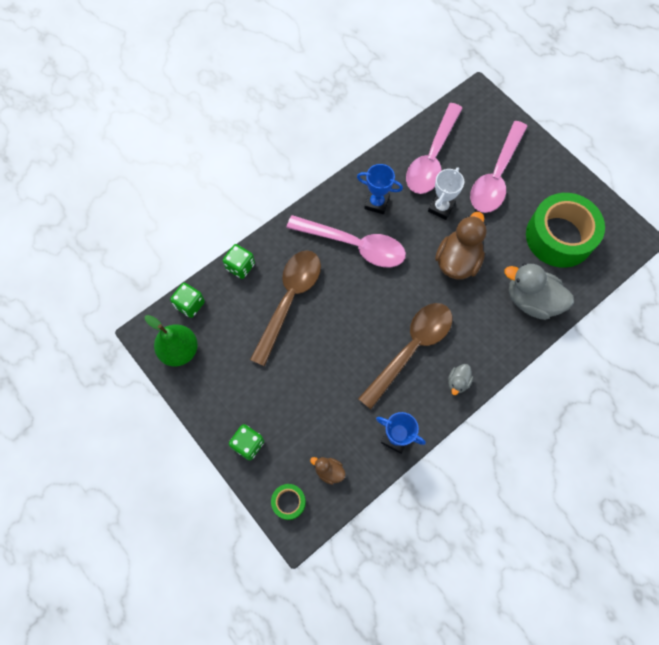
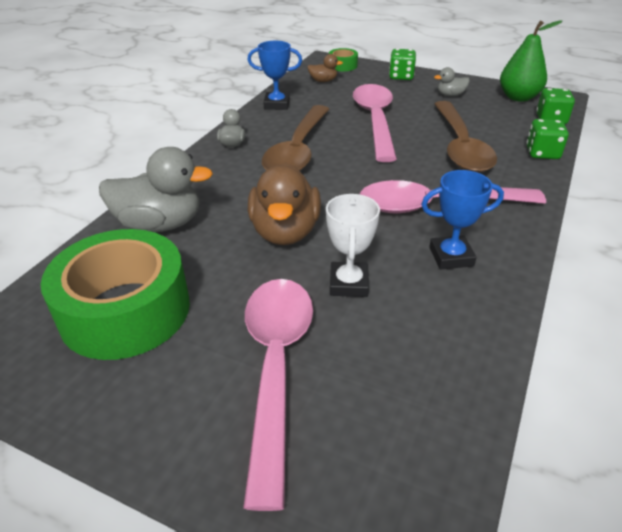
camera: 155 degrees right, 30 degrees down
pink spoon [406,103,463,194] -> pink spoon moved to [353,84,397,162]
none -> grey duck [434,67,470,96]

